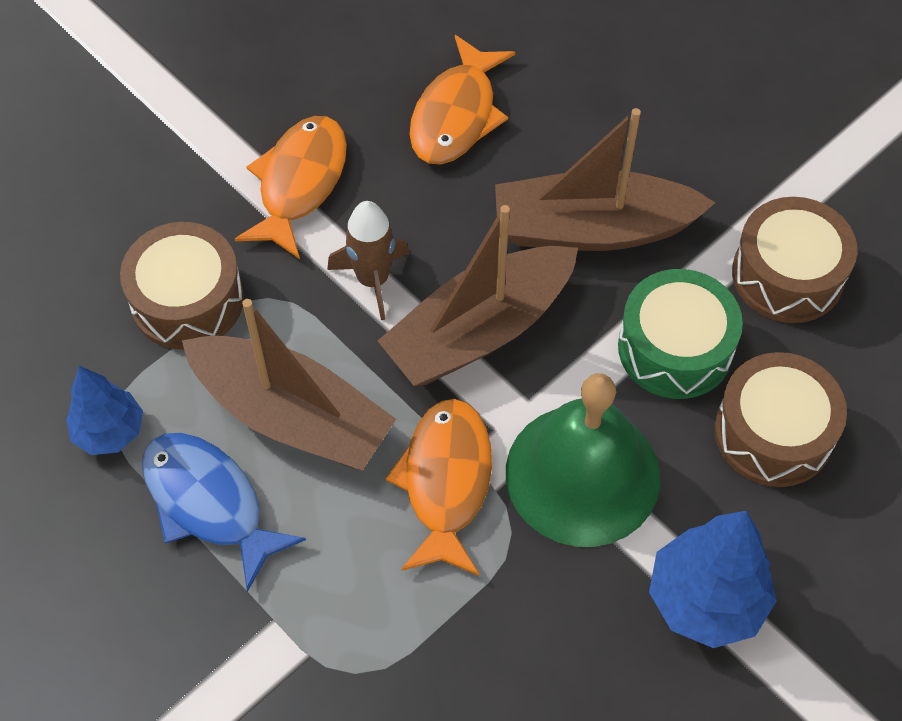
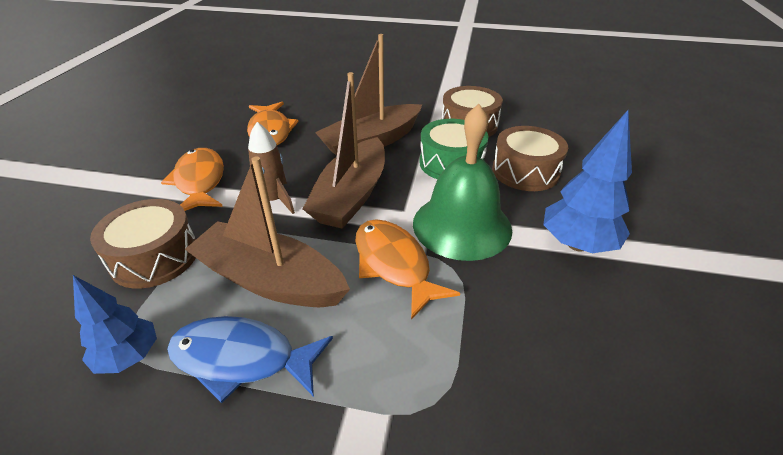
camera: 35 degrees left, 20 degrees down
brown boat [182,299,396,471] -> brown boat turned 150 degrees counterclockwise [185,156,350,307]

